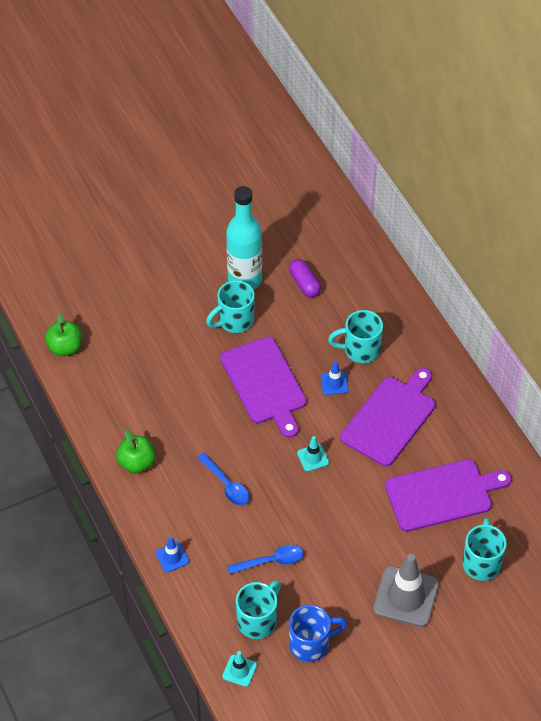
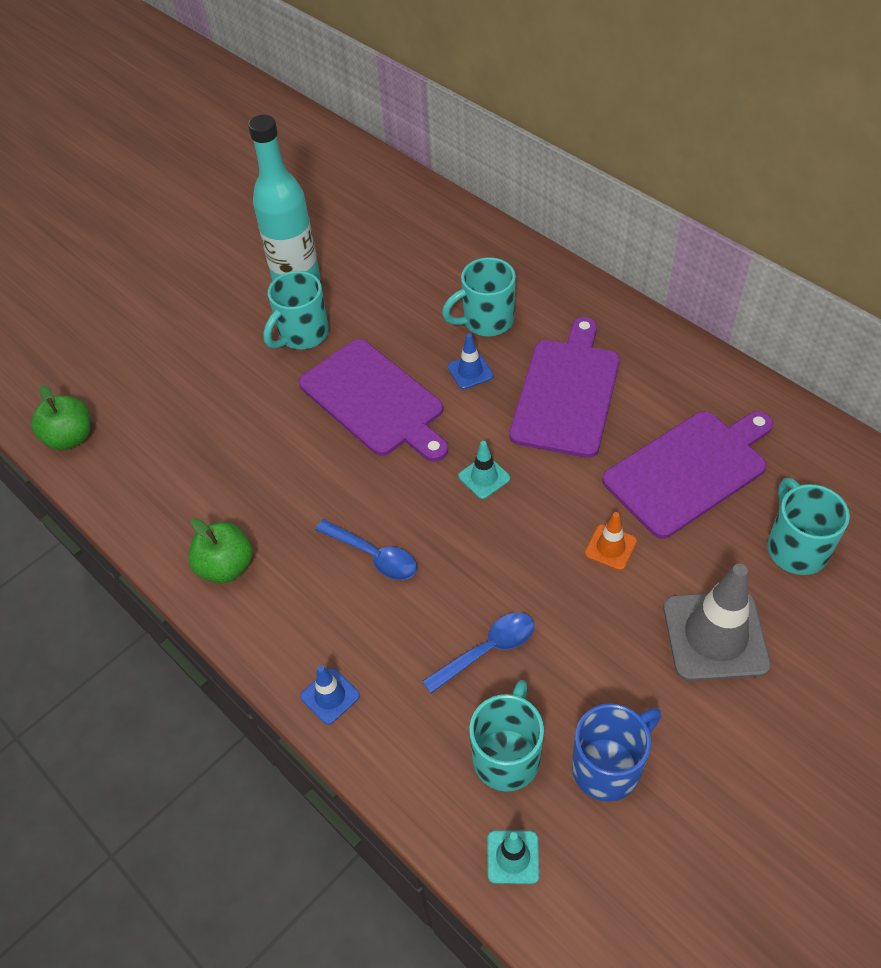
camera: 15 degrees left, 0 degrees up
purple capsule [289,259,321,297] -> none
none -> orange traffic cone [585,512,637,570]

